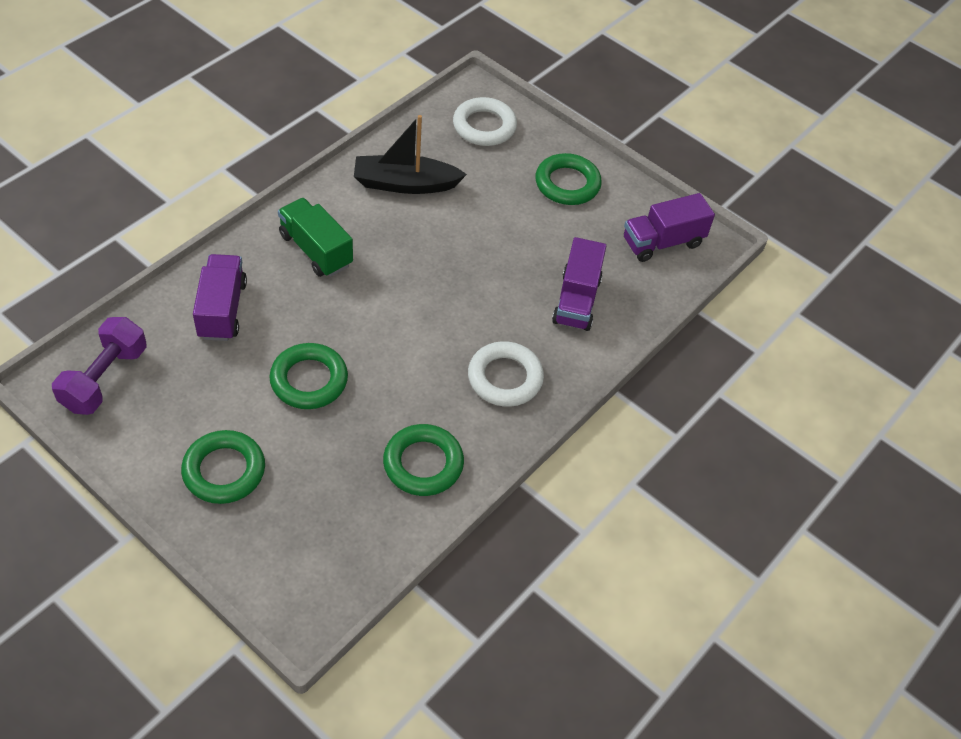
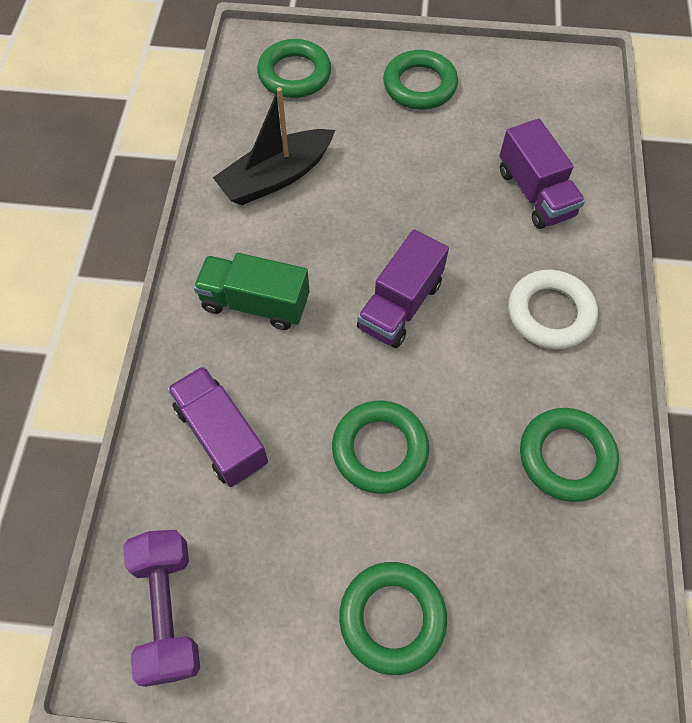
camera: 30 degrees left, 10 degrees up
white ring [453,97,517,146] -> green ring [257,39,331,98]
purple truck [624,193,715,262] -> purple truck moved to [357,229,449,348]

